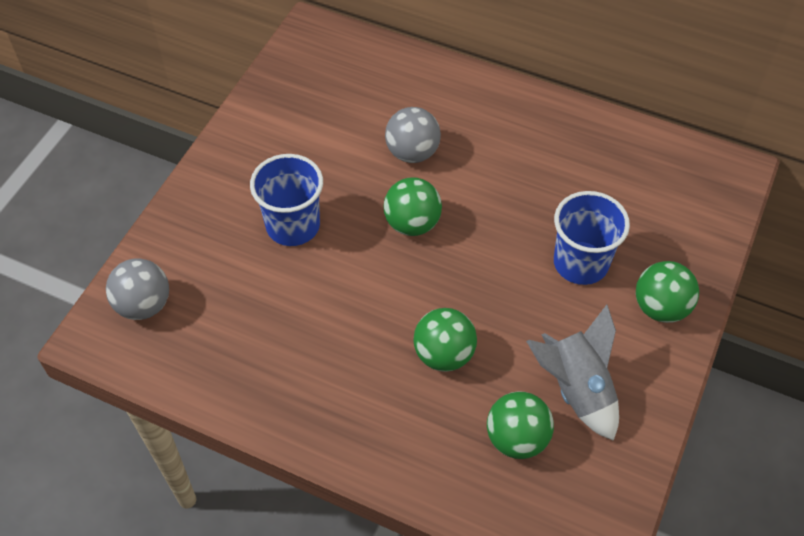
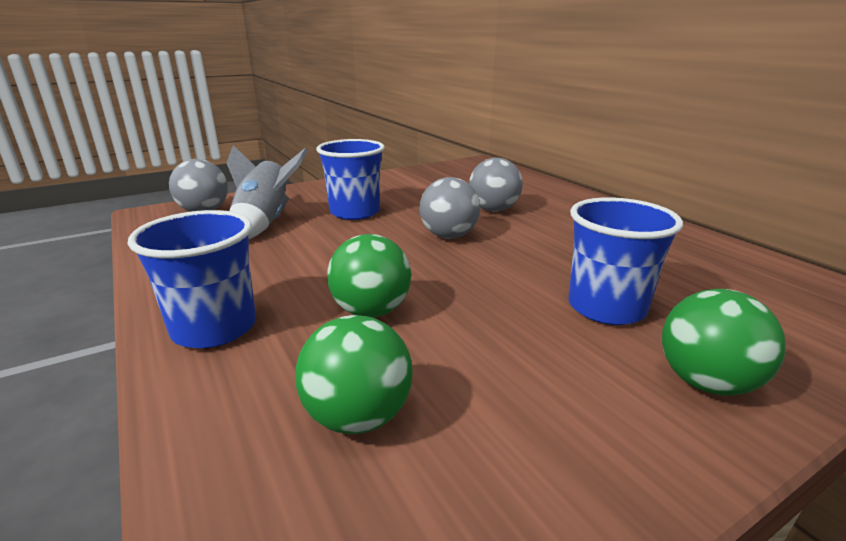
camera: 35 degrees right, 30 degrees down
green ball [383,177,442,236] -> grey ball [419,177,480,239]
grey rocket [526,305,619,441] -> grey rocket moved to [227,145,308,239]
none -> blue cup [128,210,256,348]

